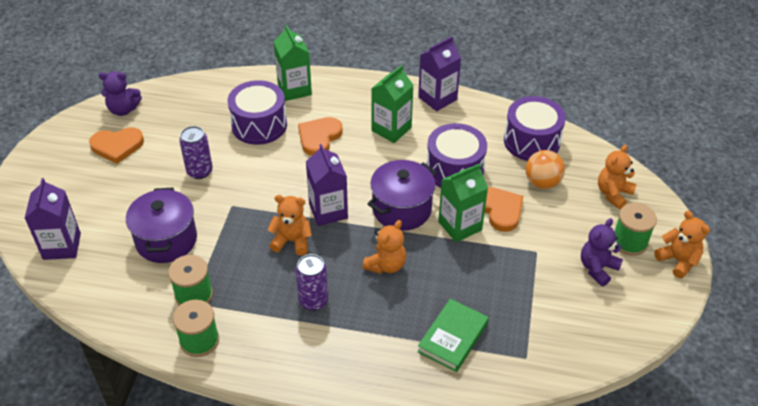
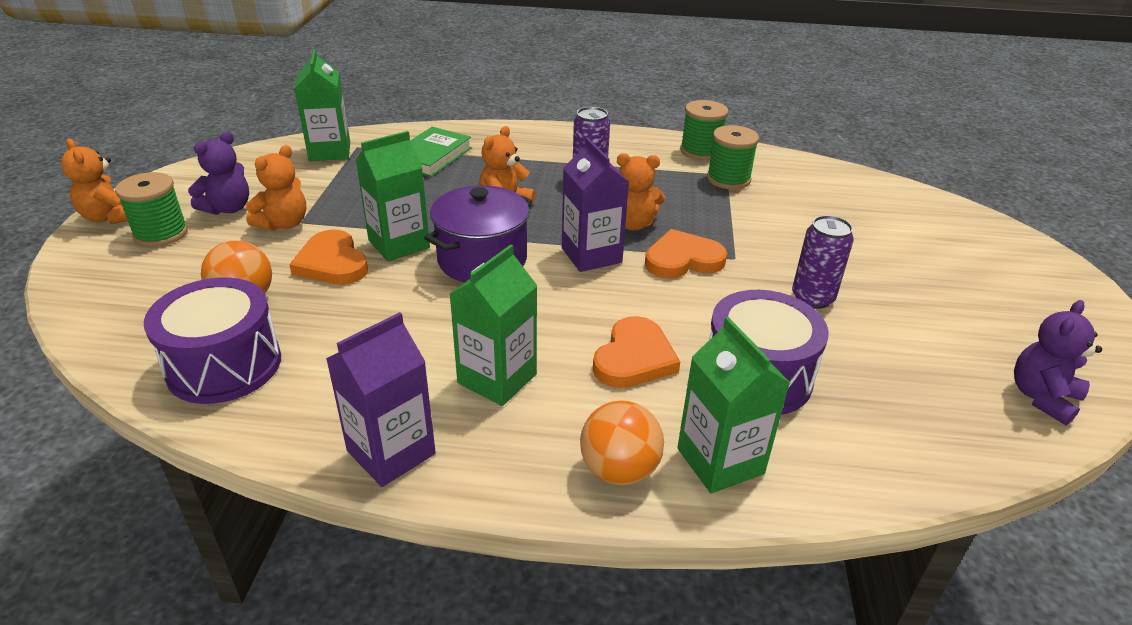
camera: 175 degrees right, 10 degrees down
purple carton [25,178,81,260] -> none
orange heart [89,127,144,164] -> orange heart moved to [645,229,727,278]
purple teddy bear [98,72,142,116] -> purple teddy bear turned 45 degrees counterclockwise [1014,300,1102,425]
purple pot [126,188,197,263] -> none
purple drum [426,123,487,188] -> none
orange teddy bear [598,144,637,209] -> orange teddy bear moved to [246,145,306,231]
none -> green carton [294,49,350,161]
none -> orange ball [580,401,664,486]

